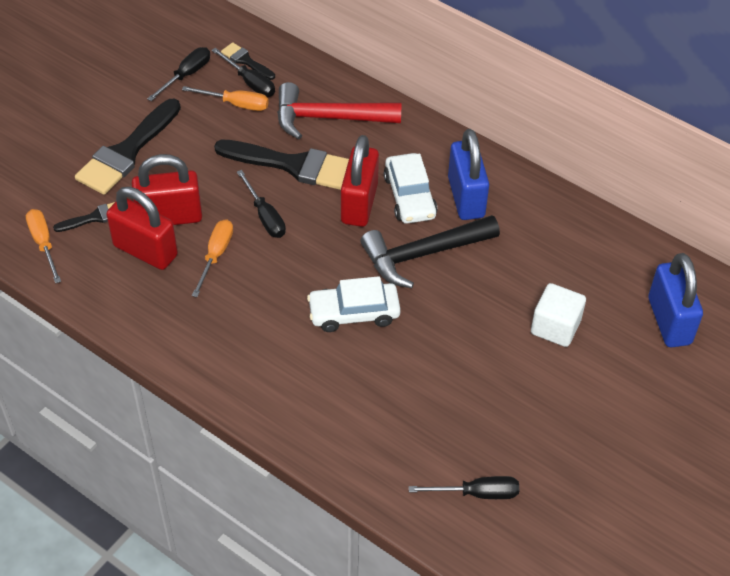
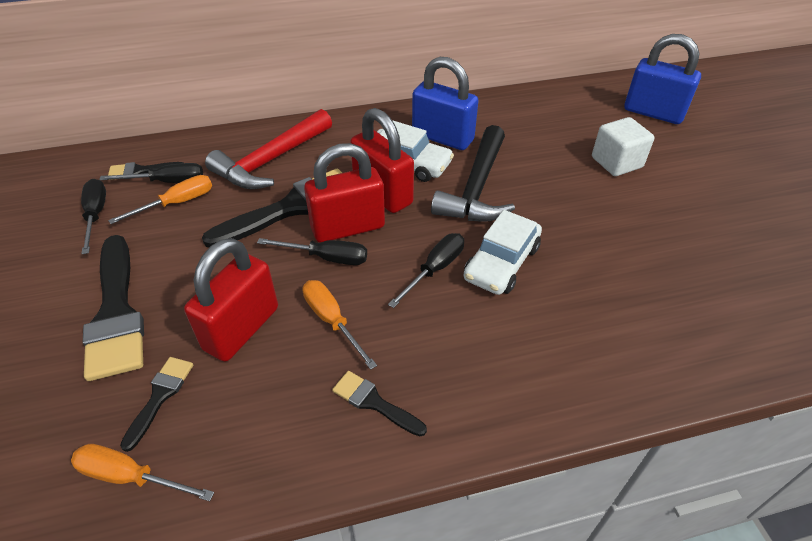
camera: 50 degrees left, 5 degrees down
red padlock [106,187,178,270] -> red padlock moved to [304,143,385,243]
black screwdriver [409,476,519,499] -> black screwdriver moved to [388,233,464,308]
none -> black brush [332,371,427,436]

